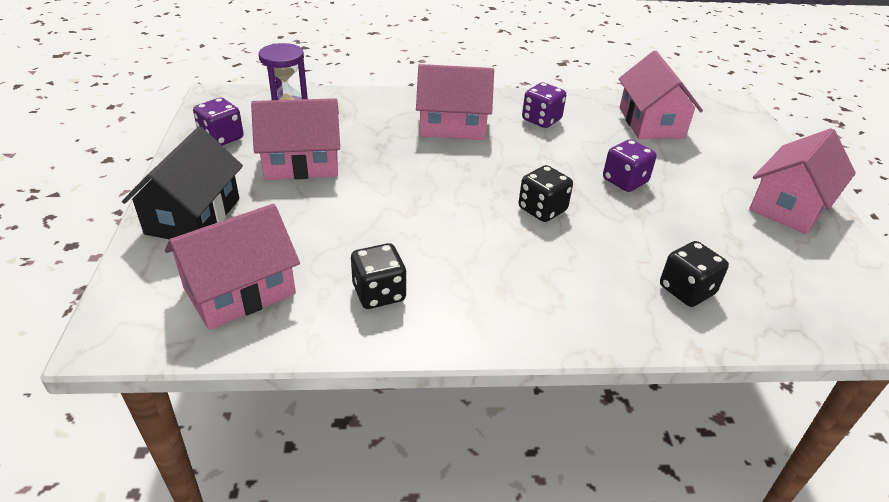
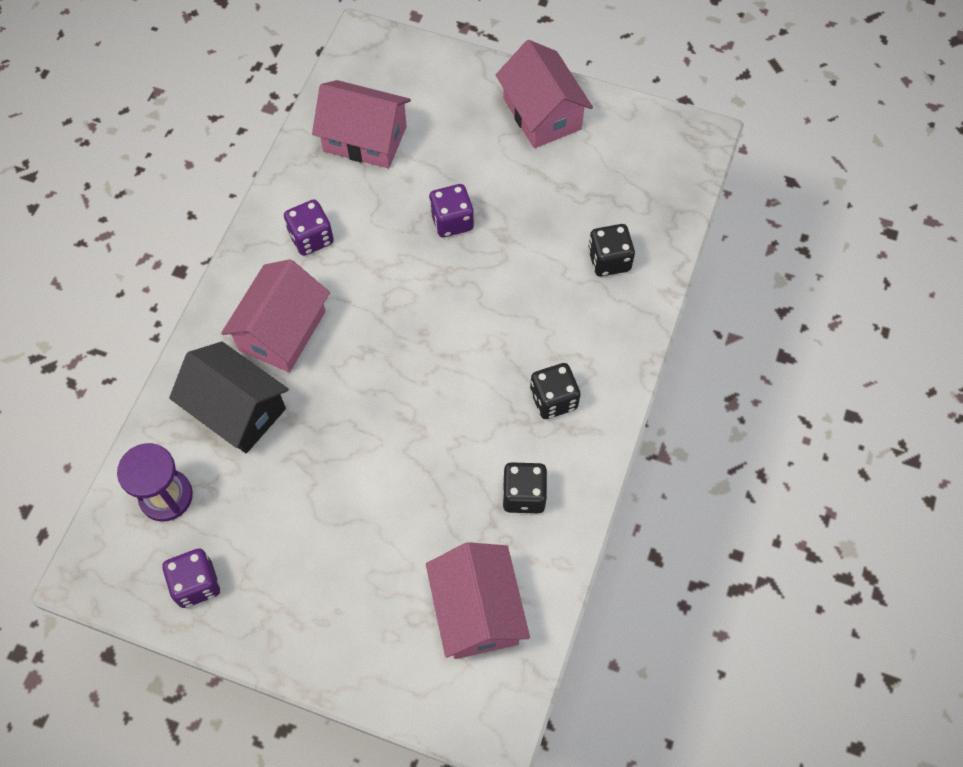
camera: 65 degrees left, 25 degrees up
black house [122,127,243,239] -> black house moved to [169,341,289,453]
pink house [251,98,340,180] -> none
black dice [519,165,573,222] -> black dice moved to [530,363,580,419]

